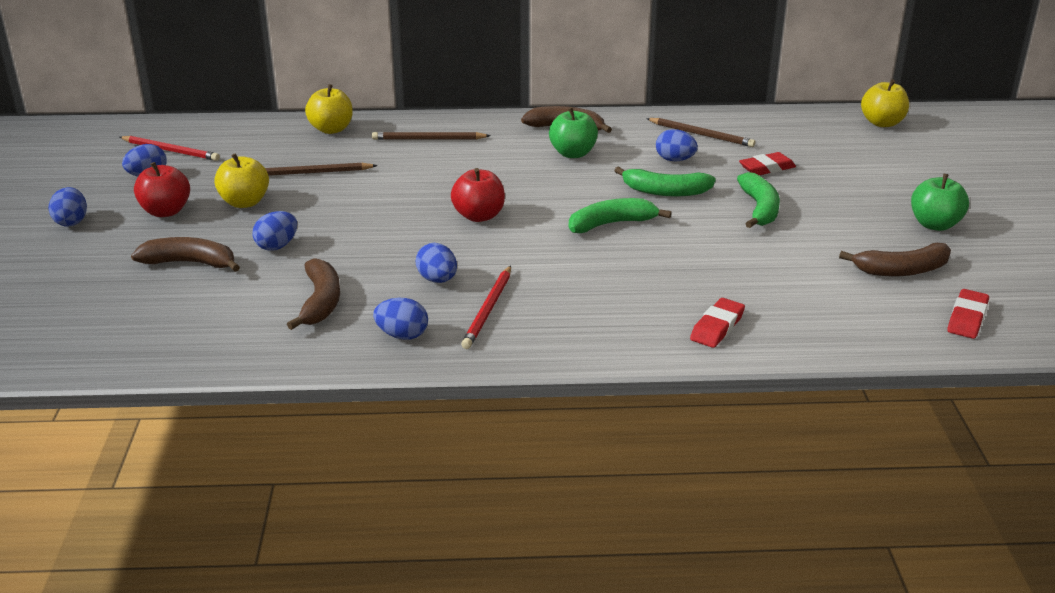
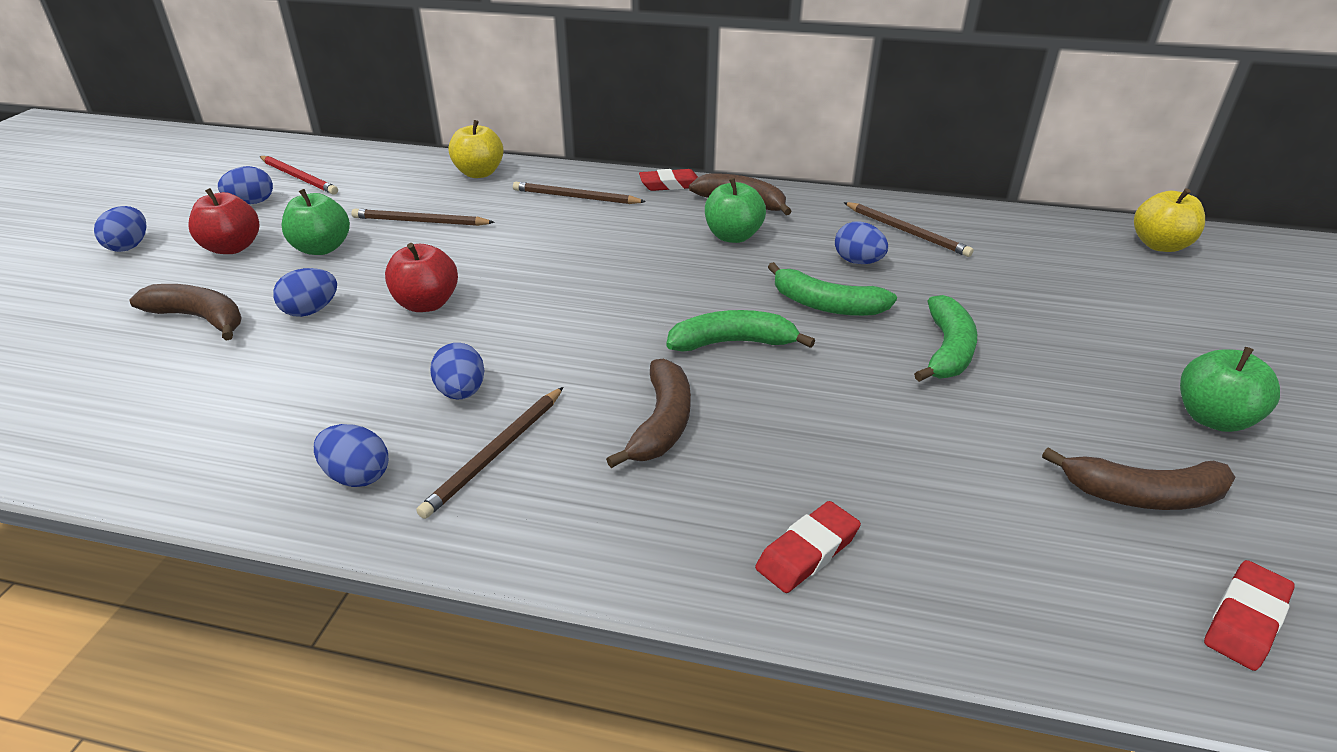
camera: 15 degrees right, 5 degrees up
yellow apple [214,153,269,208] -> green apple [281,189,350,255]
brown banana [287,258,340,330] -> brown banana moved to [606,358,691,468]
red apple [451,168,505,222] -> red apple moved to [385,243,458,312]
red pencil [461,265,511,349] -> brown pencil [416,387,563,519]
red eraser [739,152,796,175] -> red eraser moved to [639,169,698,191]

